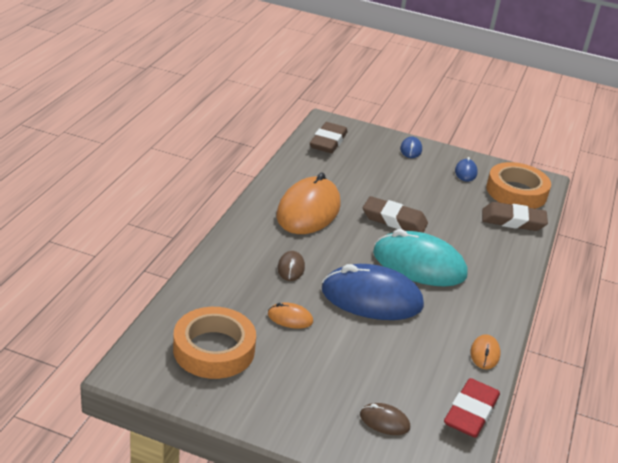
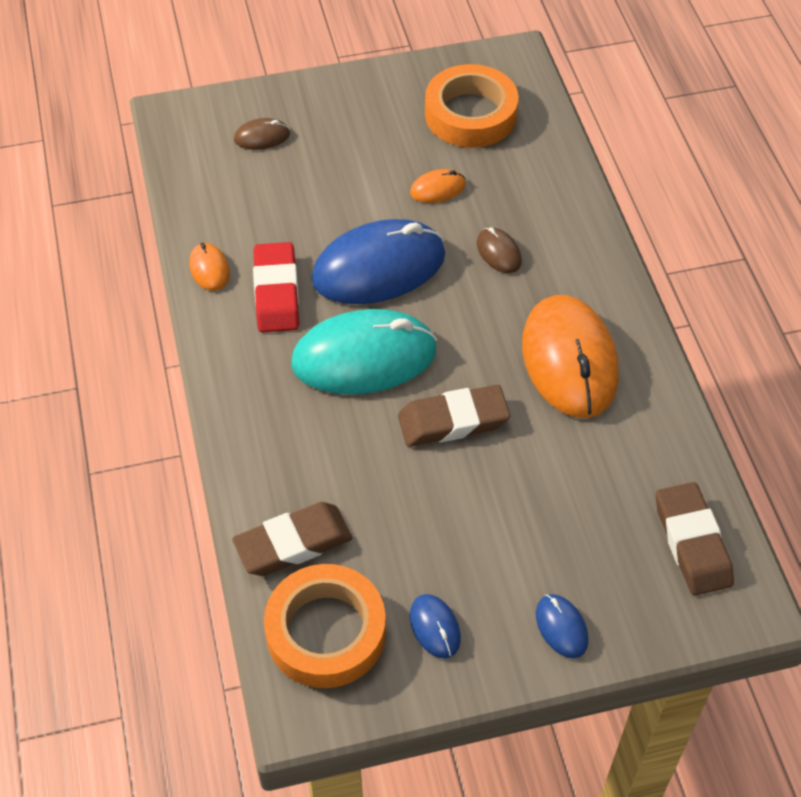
camera: 150 degrees right, 20 degrees up
red eraser [444,378,500,438] -> red eraser moved to [253,242,299,333]

